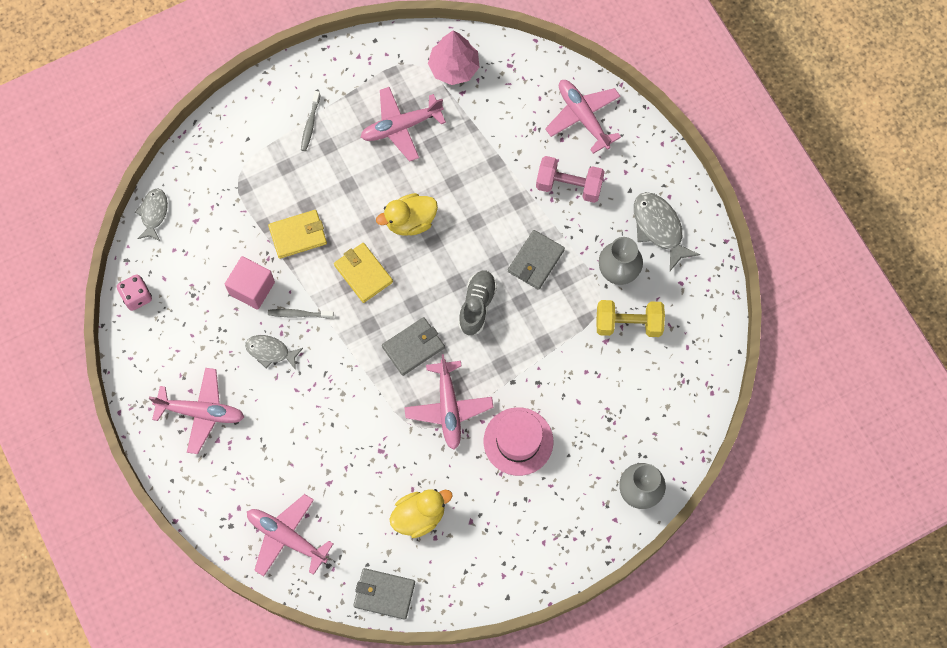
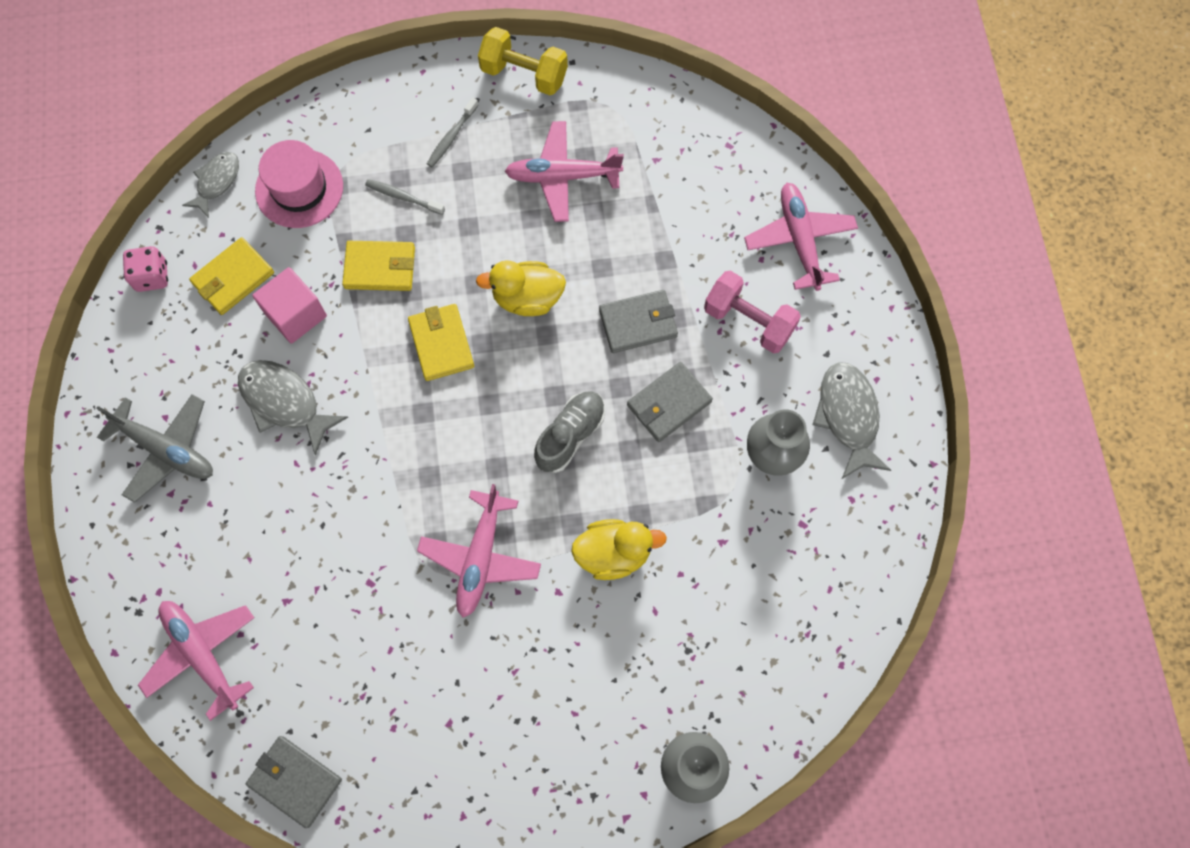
camera: 20 degrees right, 0 degrees up
pink plane [149,368,244,454] -> grey plane [96,394,213,503]
grey fish [245,335,303,370] -> grey fish [238,360,348,456], size x1.53
grey toothbrush [268,309,334,318] -> grey toothbrush moved to [365,179,445,215]
grey wallet [382,317,445,376] -> grey wallet moved to [599,290,678,353]
yellow duck [389,489,453,538] -> yellow duck moved to [571,519,667,580]
pink tree [428,30,479,85] -> none
pink hat [484,407,553,476] -> pink hat moved to [255,140,343,228]
yellow dumbbell [596,300,665,337] -> yellow dumbbell moved to [478,27,568,96]
none -> yellow wallet [189,237,274,315]

